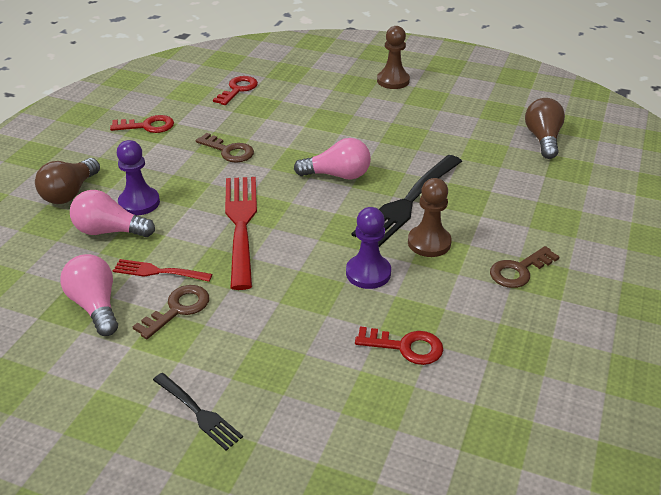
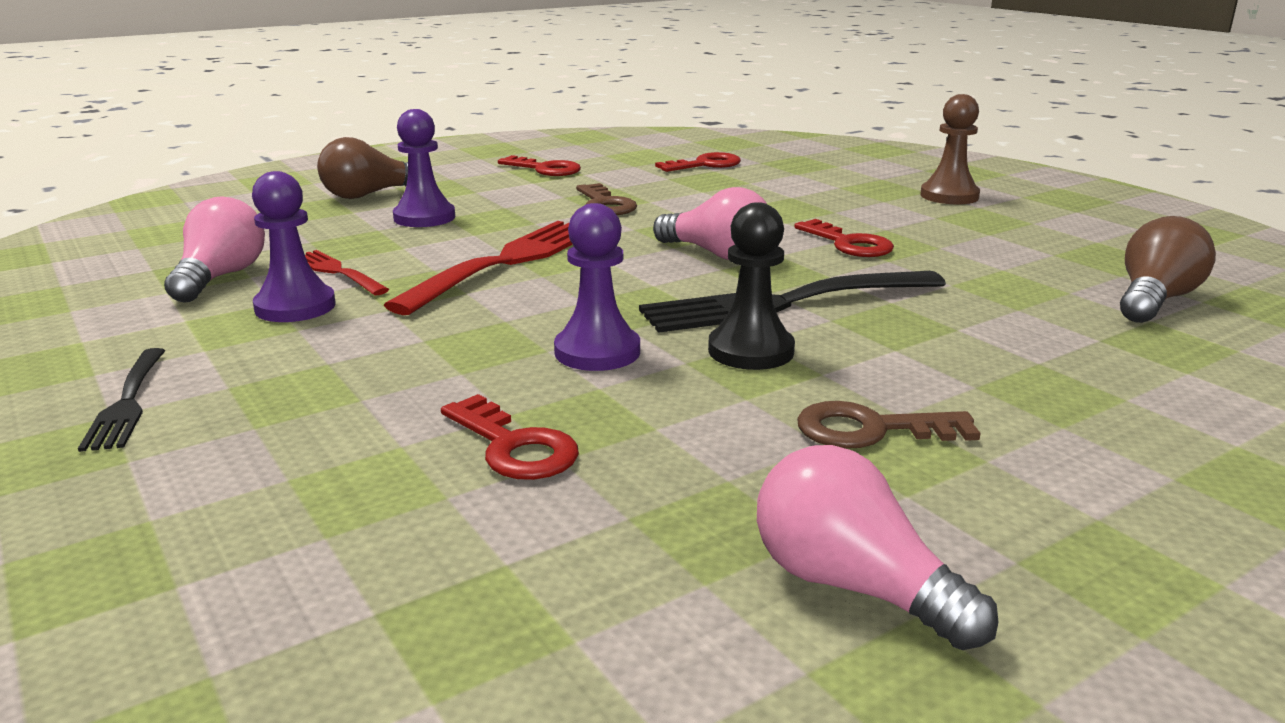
camera: 35 degrees right, 15 degrees down
pink light bulb [70,190,155,237] -> pink light bulb moved to [757,445,998,650]
brown key [133,285,209,339] -> purple pawn [252,171,336,322]
brown pawn [408,178,452,257] -> black pawn [708,202,795,370]
none -> red key [794,219,894,257]

